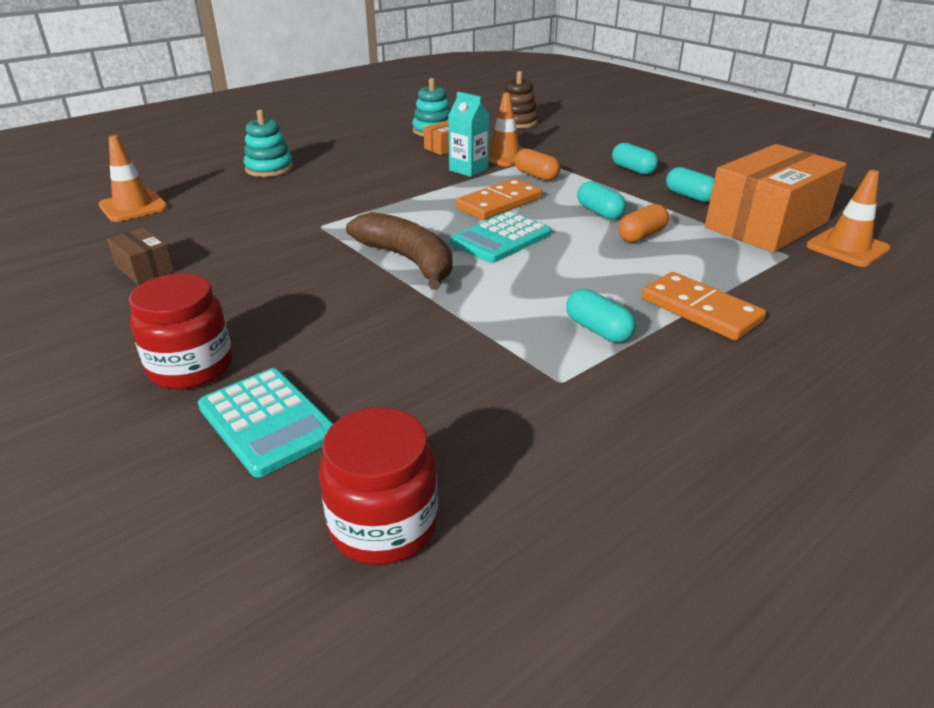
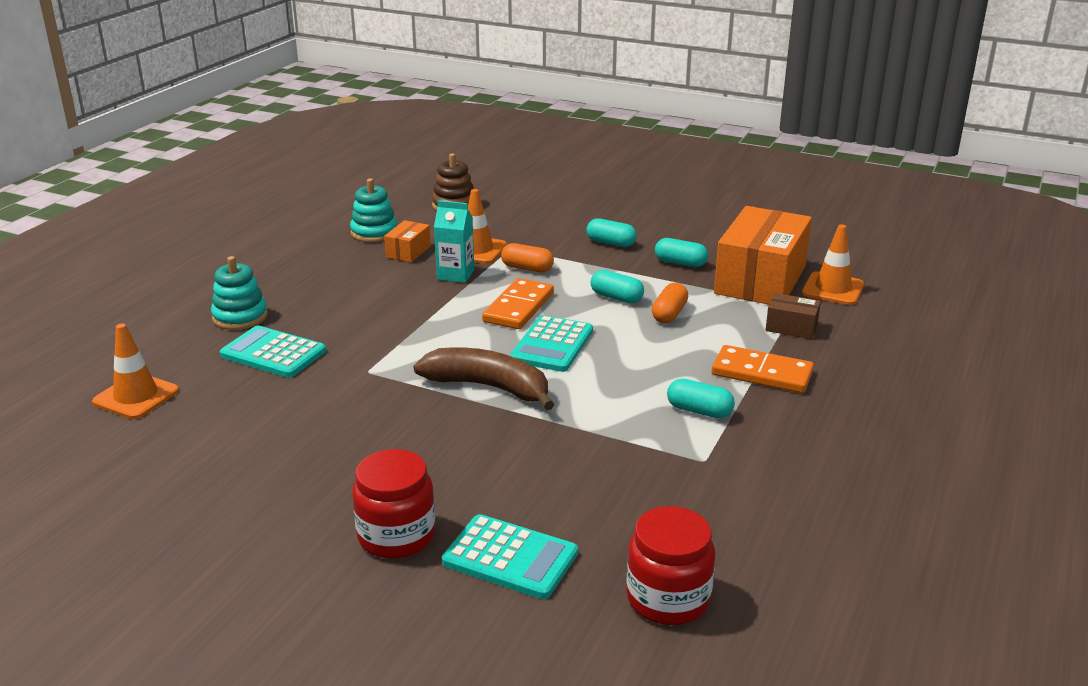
camera: 25 degrees left, 5 degrees down
brown box [107,227,174,284] -> brown box moved to [766,293,821,339]
none -> turquoise calculator [220,326,326,378]

